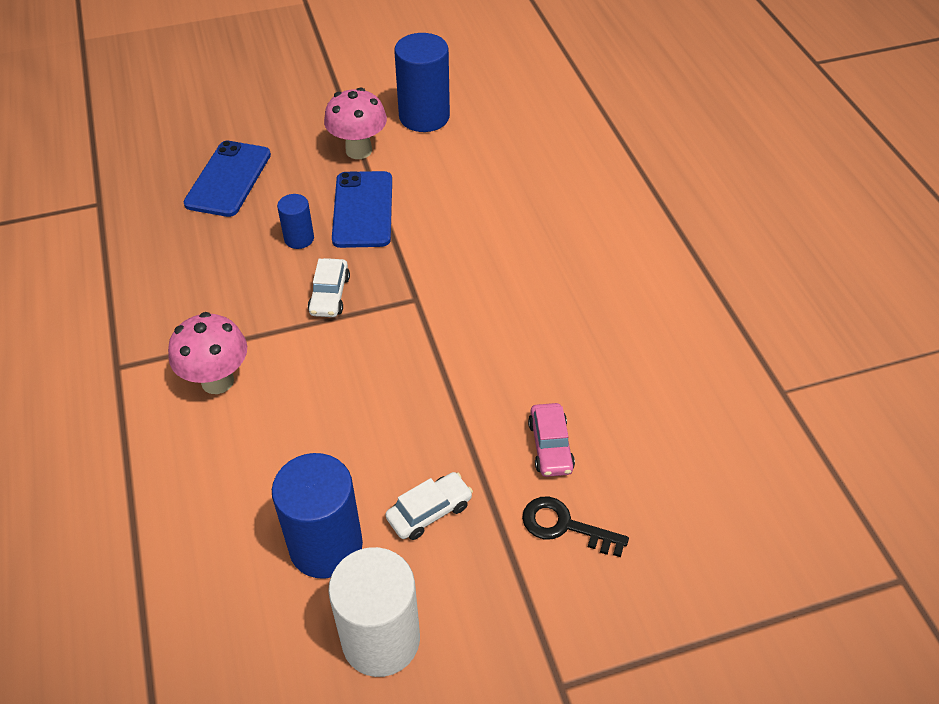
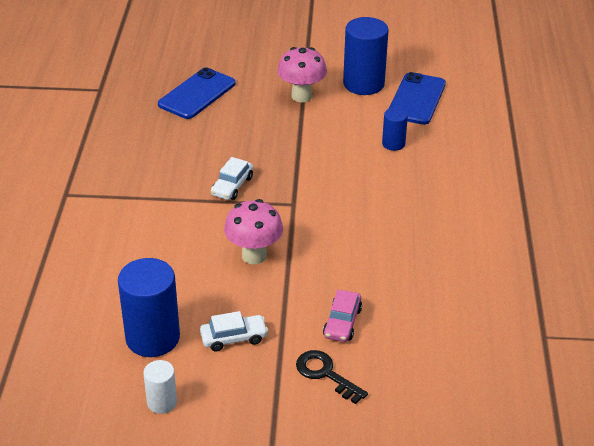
camera: 20 degrees right, 10 degrees down
pink mushroom [168,312,247,394] -> pink mushroom moved to [224,199,283,264]
blue cylinder [277,194,314,249] -> blue cylinder moved to [382,108,408,151]
white cylinder [328,547,420,677] -> white cylinder [143,360,177,414], size x0.52
blue phone [332,171,392,248] -> blue phone moved to [389,72,446,125]

